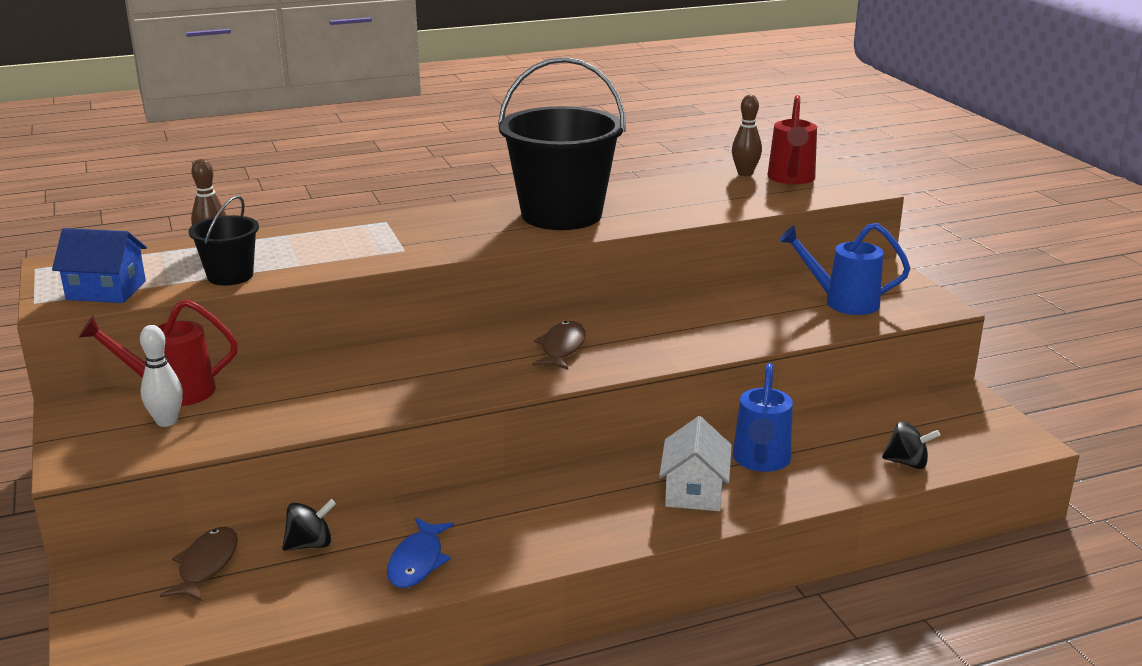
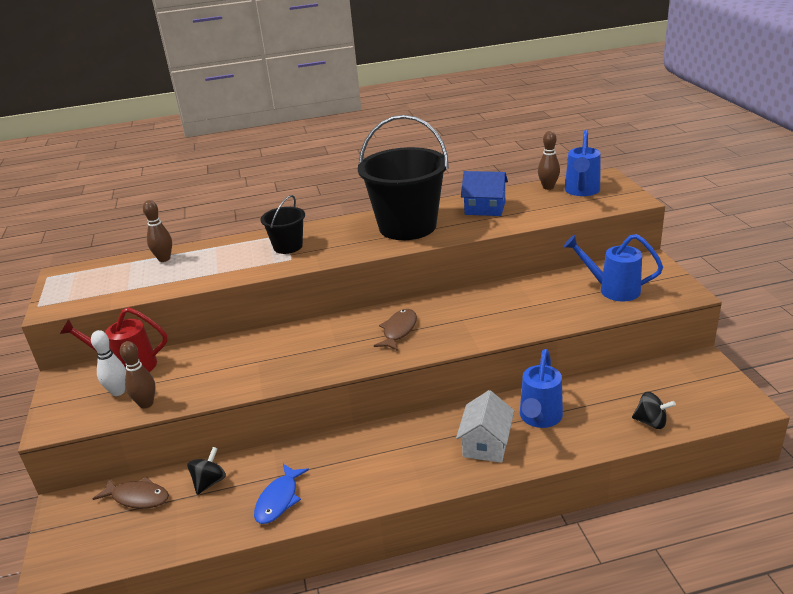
camera: 10 degrees right, 5 degrees up
blue house [52,228,147,303] -> blue house moved to [461,171,508,216]
brown fish [160,527,238,601] -> brown fish turned 90 degrees clockwise [93,477,169,509]
black bucket [188,196,259,286] -> black bucket moved to [260,195,305,254]
black spinning top [282,499,336,551] -> black spinning top turned 45 degrees counterclockwise [187,447,226,495]
red watering can [768,95,817,184] -> blue watering can [565,130,601,196]
none -> brown bowling pin [120,341,155,408]

